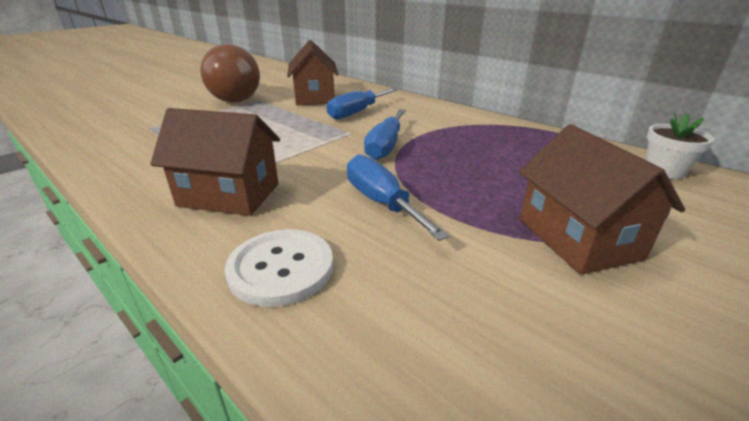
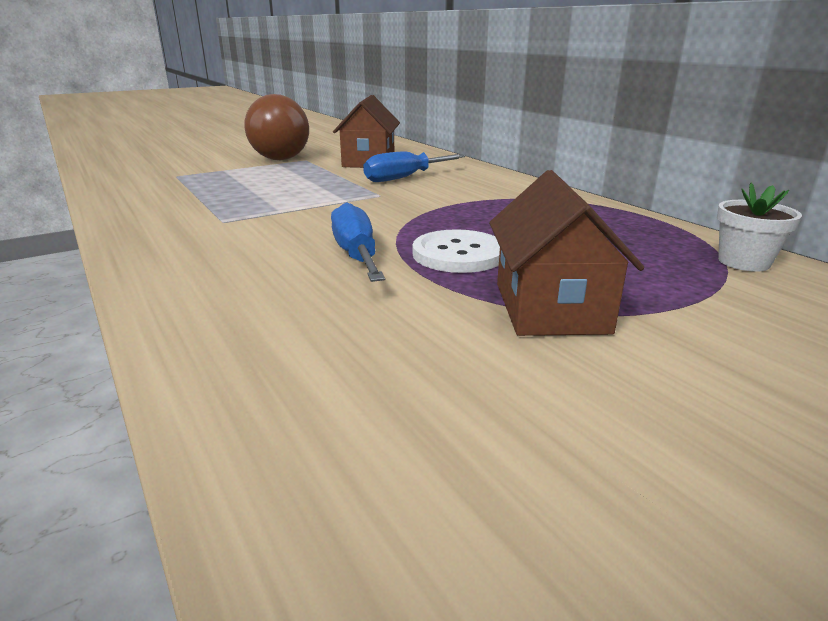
camera: 15 degrees right, 5 degrees down
brown house [150,108,280,216] -> none
white button [225,229,333,307] -> white button moved to [413,229,500,273]
blue screwdriver [364,109,406,160] -> none

